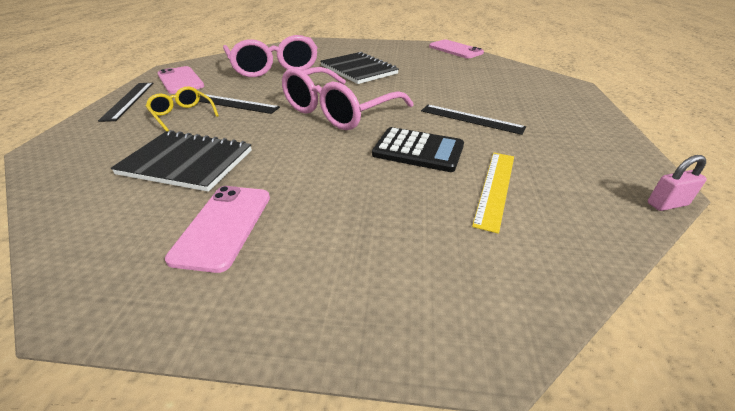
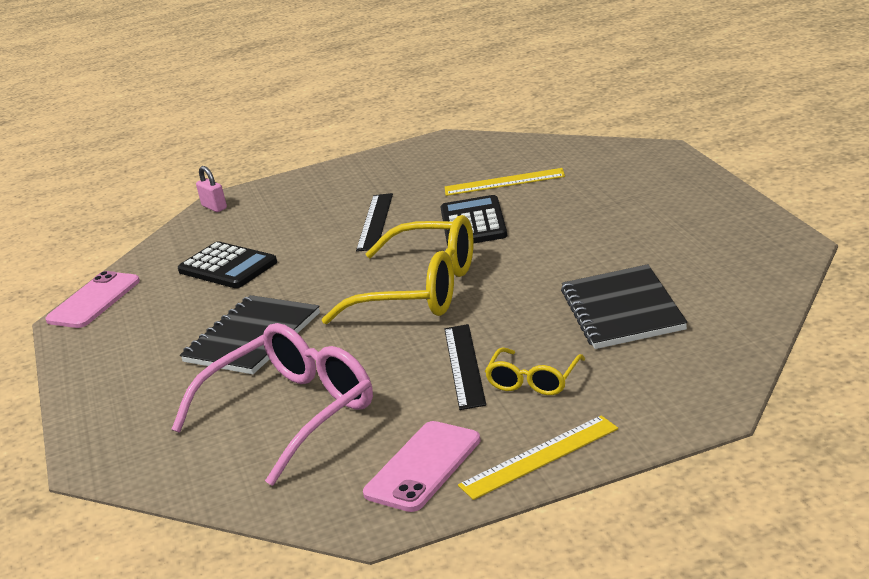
camera: 110 degrees left, 10 degrees down
black ruler [98,83,154,122] -> yellow ruler [458,415,618,500]
pink phone [165,186,270,273] -> none
pink glasses [282,67,413,130] -> yellow glasses [321,215,473,324]
pink padlock [648,155,707,211] -> pink padlock moved to [196,166,227,212]
none -> black calculator [178,241,277,288]

